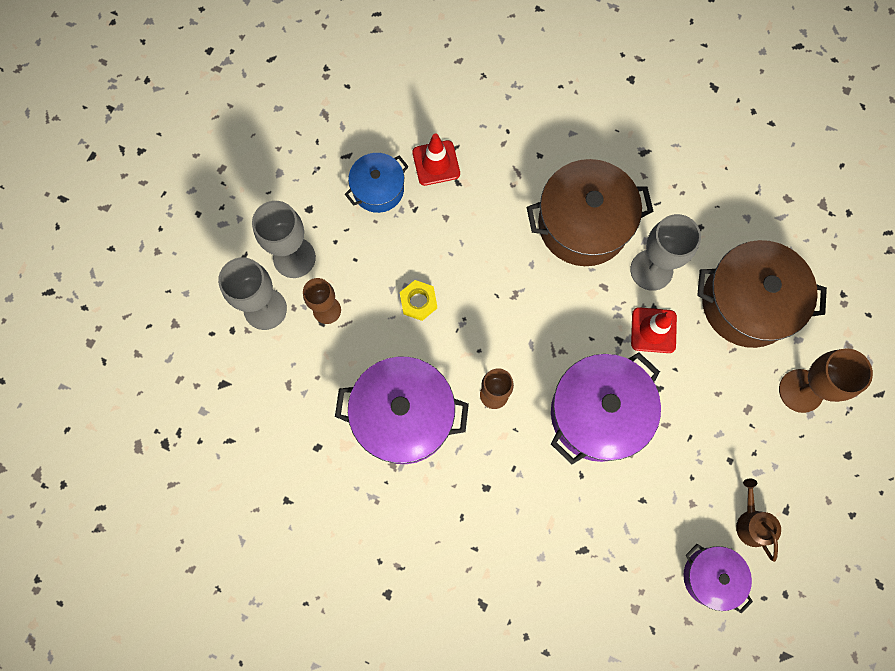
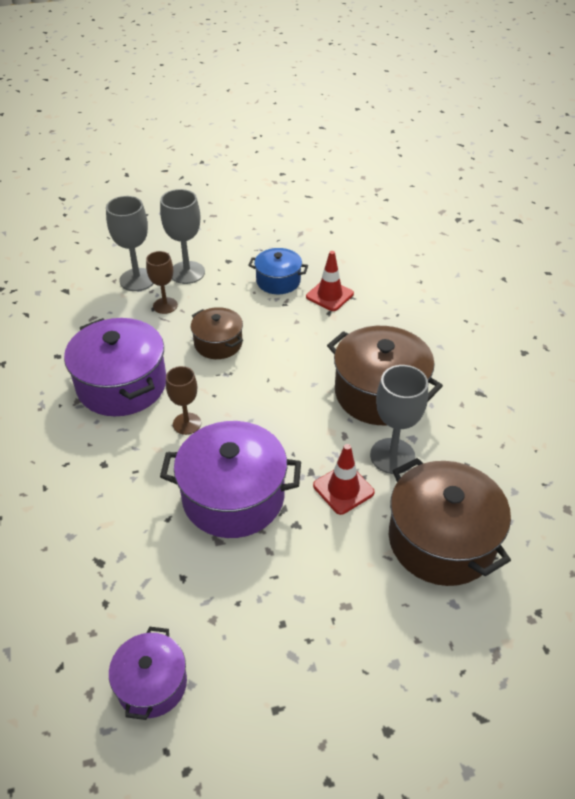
camera: 50 degrees right, 30 degrees down
yellow nut [400,280,437,321] -> brown pot [191,307,243,359]
brown watering can [736,478,781,562] -> none
brown goblet [779,348,873,413] -> none

